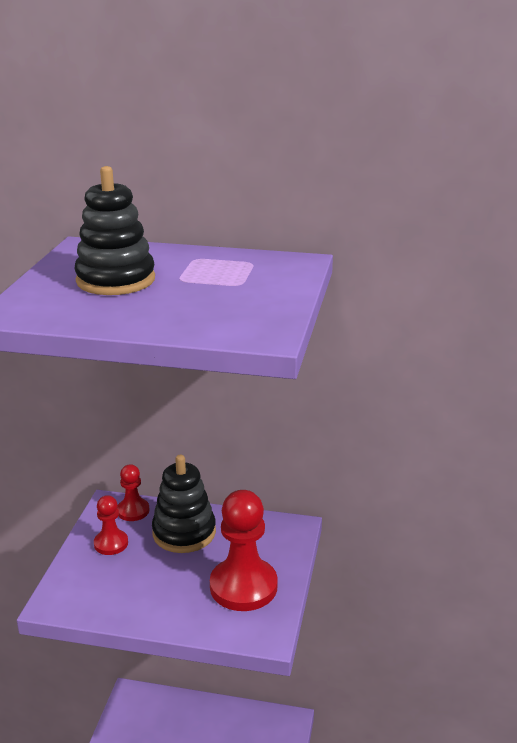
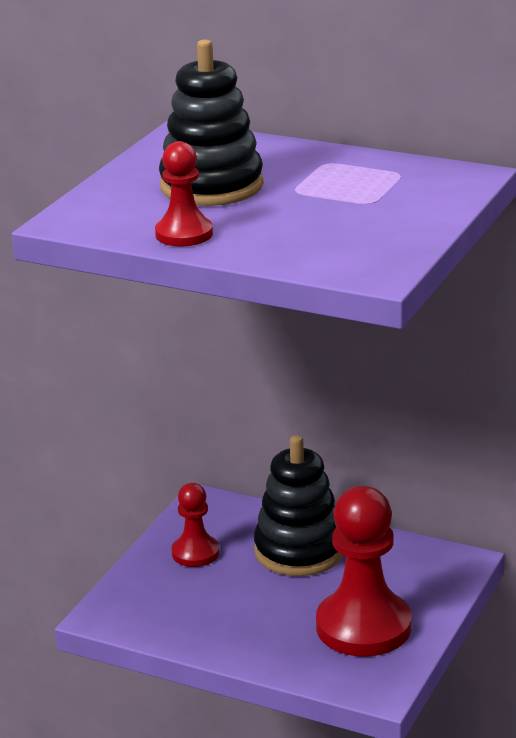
camera: 15 degrees right, 0 degrees up
red pawn [117,464,149,521] -> red pawn moved to [155,141,213,247]

